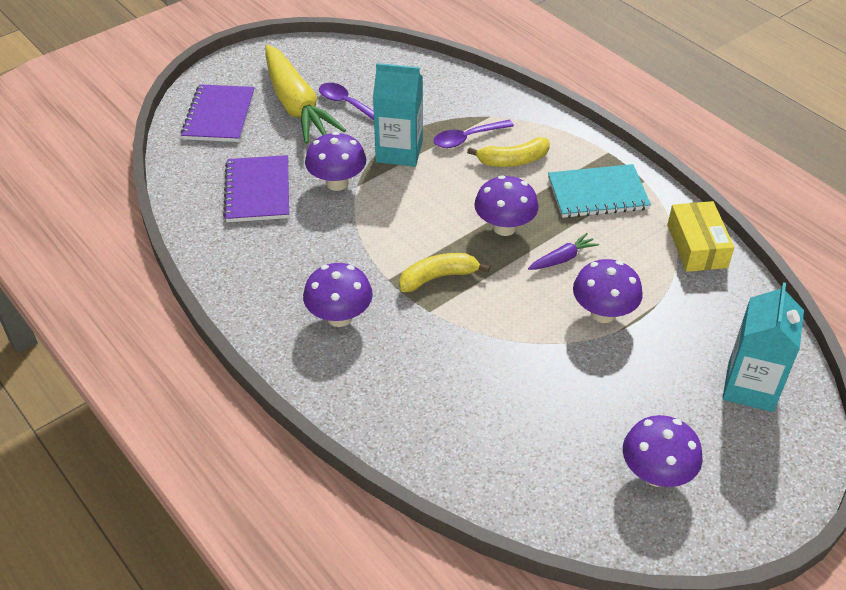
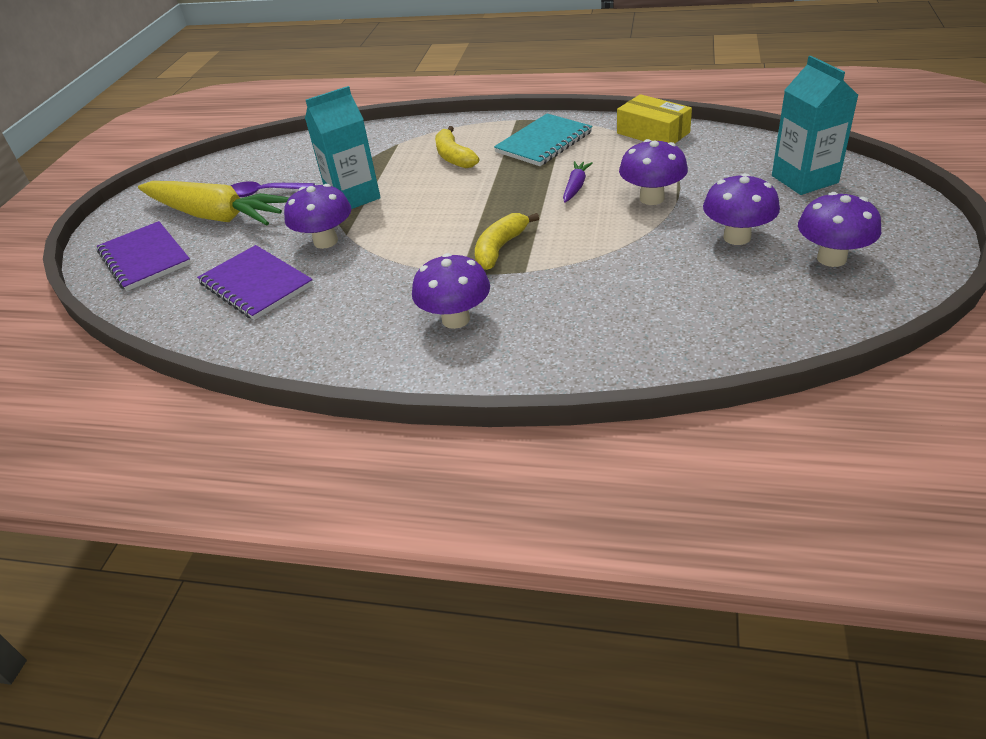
camera: 35 degrees left, 5 degrees down
purple spoon [434,120,514,148] -> none
yellow banana [467,137,550,167] -> yellow banana turned 120 degrees clockwise [435,126,479,168]
purple mushroom [474,175,539,236] -> purple mushroom moved to [703,173,780,245]

